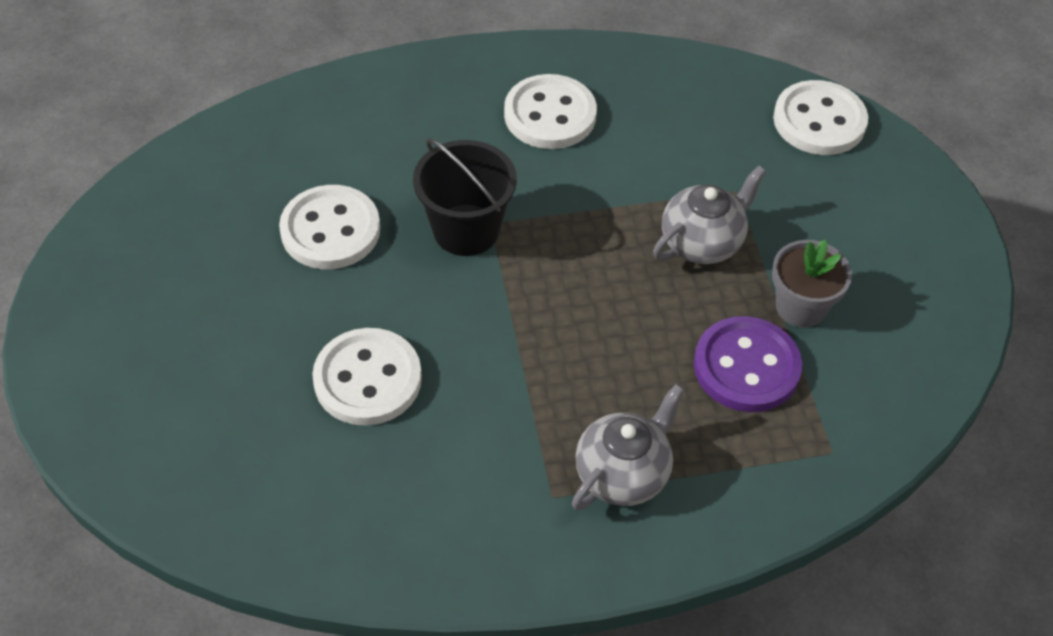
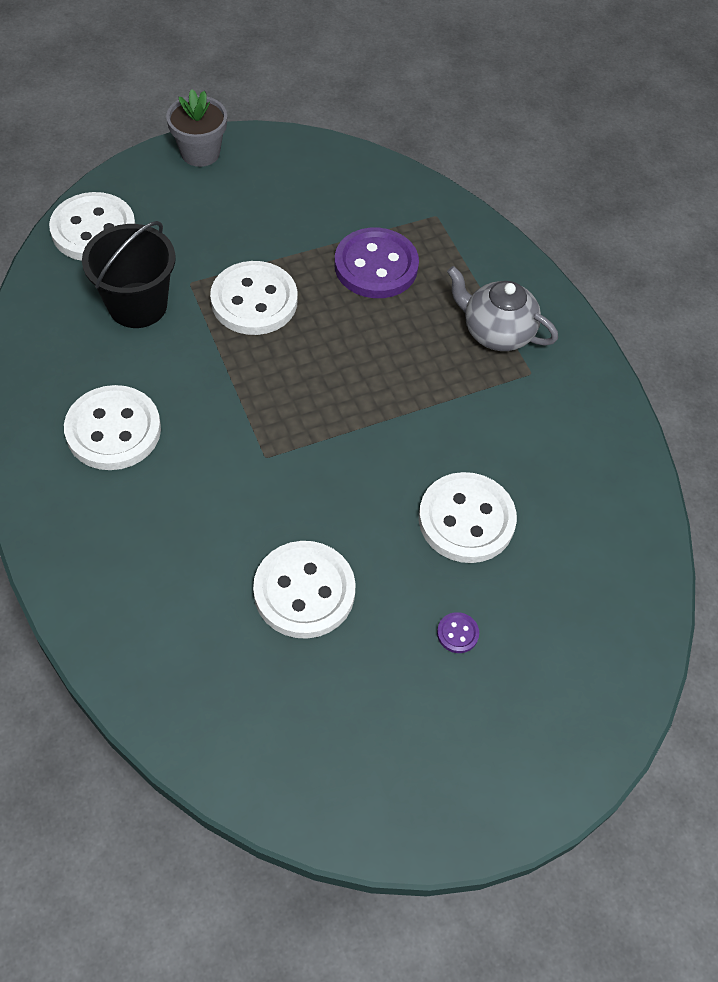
camera: 105 degrees left, 5 degrees up
black bucket [413,138,517,256] -> black bucket moved to [82,221,176,328]
grey teapot [653,166,766,264] -> white button [210,261,298,335]
grey flower pot [772,240,852,328] -> grey flower pot moved to [166,89,227,167]
none -> purple button [437,612,479,653]

